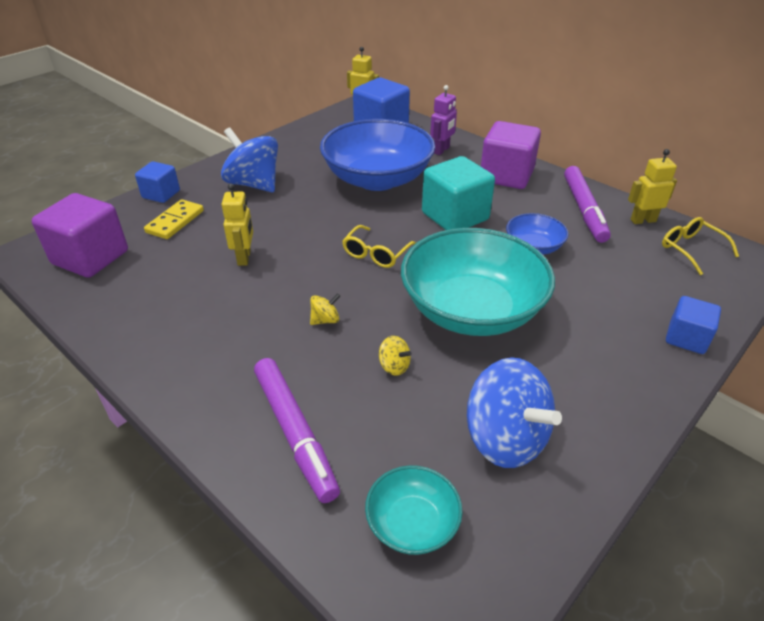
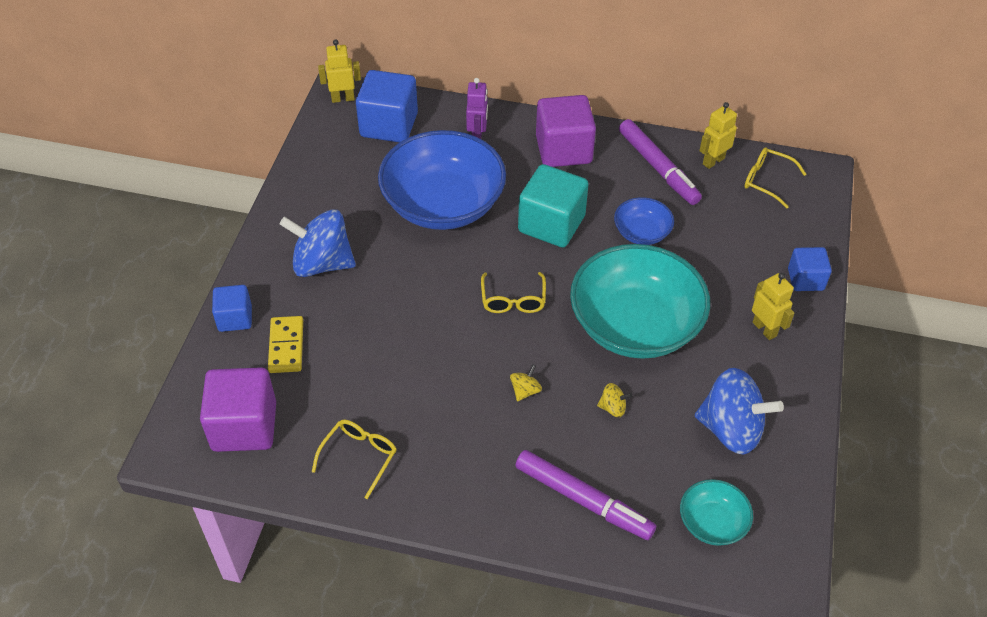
camera: 30 degrees left, 10 degrees up
yellow robot [221,183,253,266] -> yellow robot moved to [752,273,794,340]
none -> yellow glasses [312,420,397,499]

